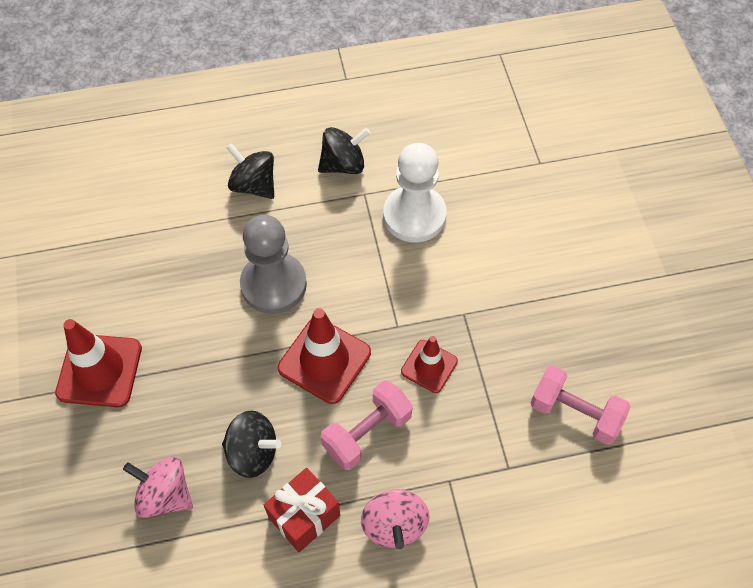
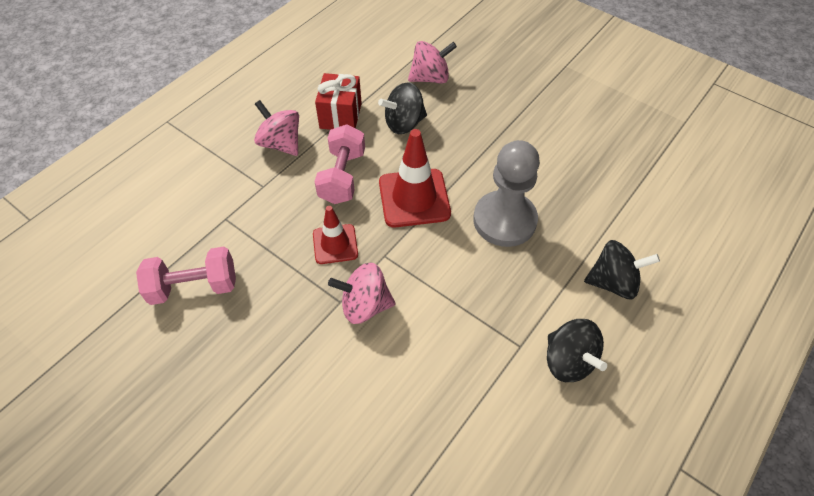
camera: 140 degrees right, 5 degrees down
red traffic cone [55,319,142,407] -> none
black spinning top [318,127,370,174] -> black spinning top turned 60 degrees counterclockwise [547,319,607,382]
white pawn [383,143,447,243] -> none
none -> pink spinning top [328,262,396,324]

